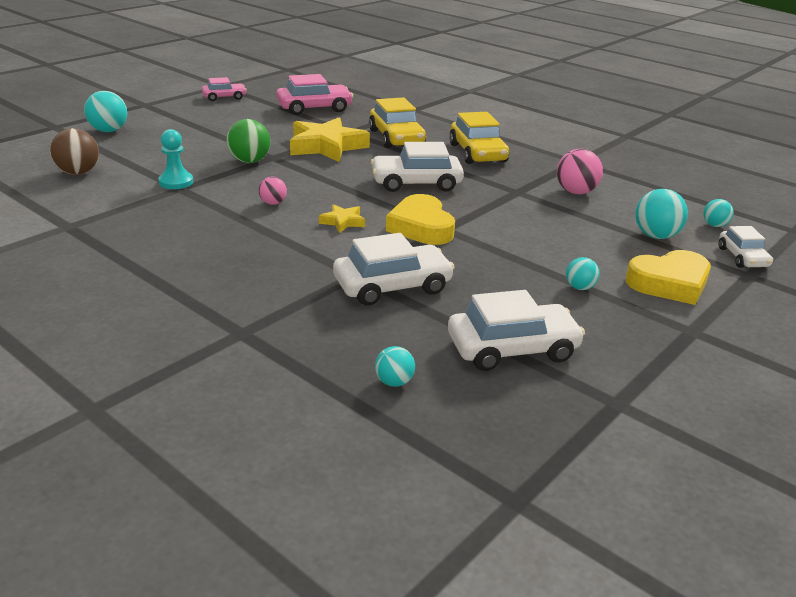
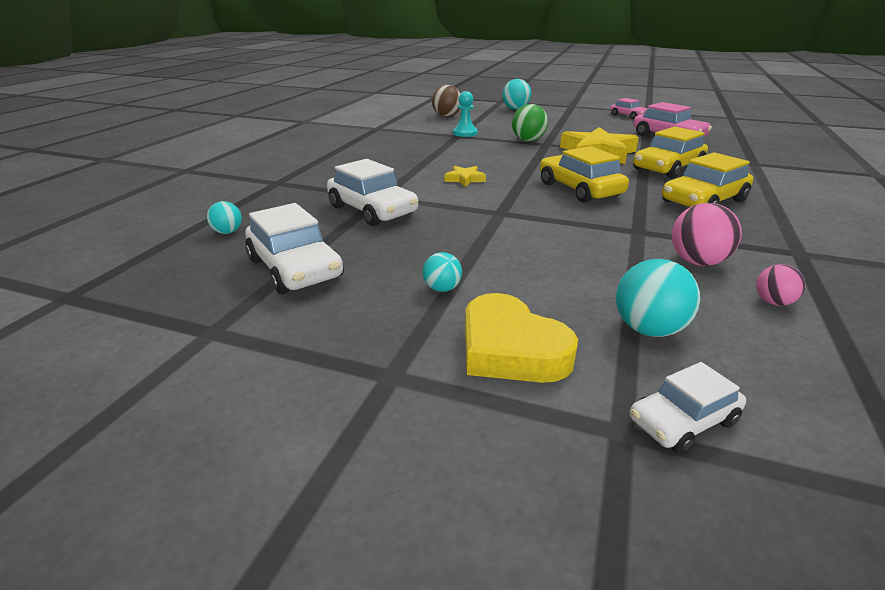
camera: 70 degrees right, 0 degrees up
pink ball [259,177,287,205] -> pink ball moved to [756,264,805,306]
white car [371,142,464,192] -> yellow car [540,146,629,203]
yellow heart [386,194,455,245] -> none
turquoise ball [703,199,734,227] -> none

